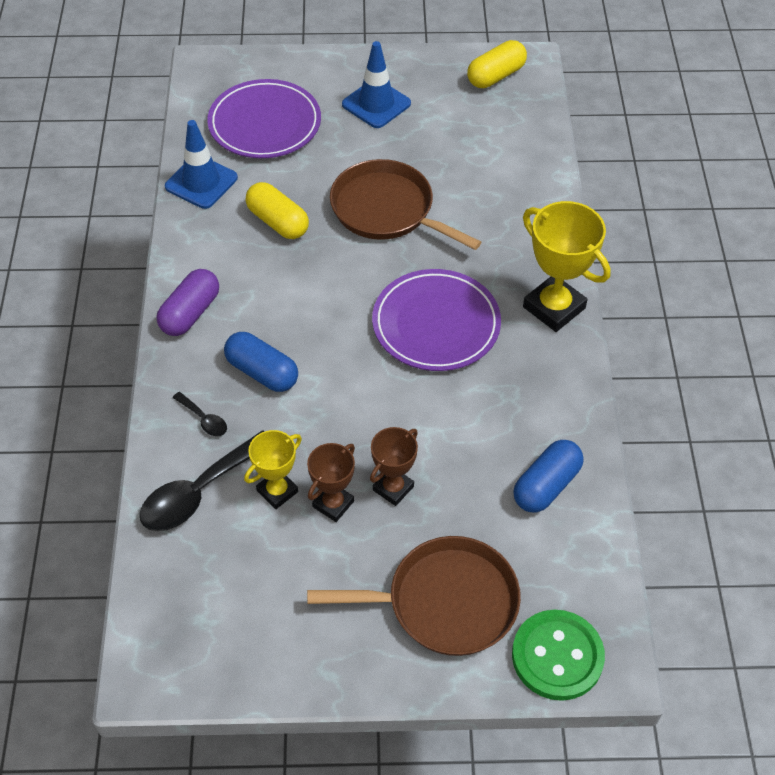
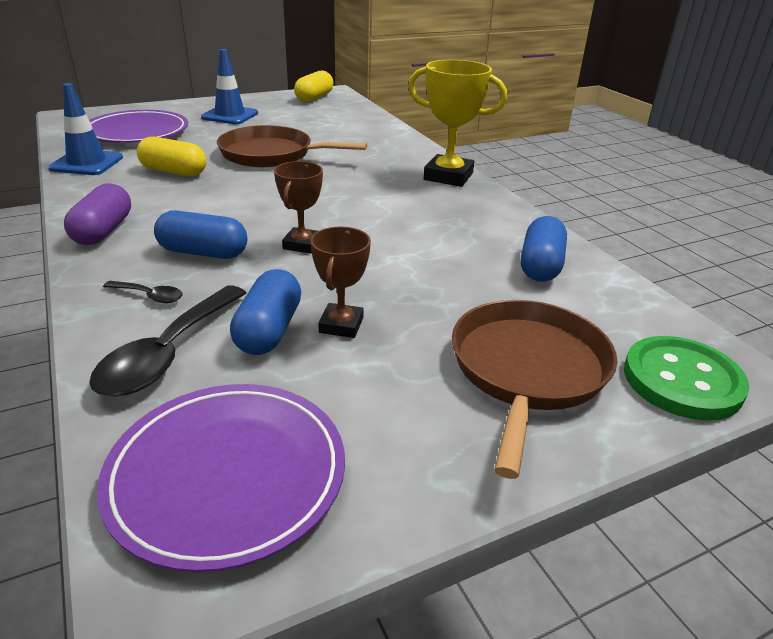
camera: 25 degrees left, 20 degrees down
yellow trophy [244,430,302,509] -> blue capsule [230,269,301,355]
brown pan [307,536,521,656] -> brown pan turned 45 degrees counterclockwise [452,300,617,479]
brown trophy [370,427,418,506] -> brown trophy moved to [274,161,323,254]
purple plate [372,269,501,371] -> purple plate moved to [97,384,345,573]

